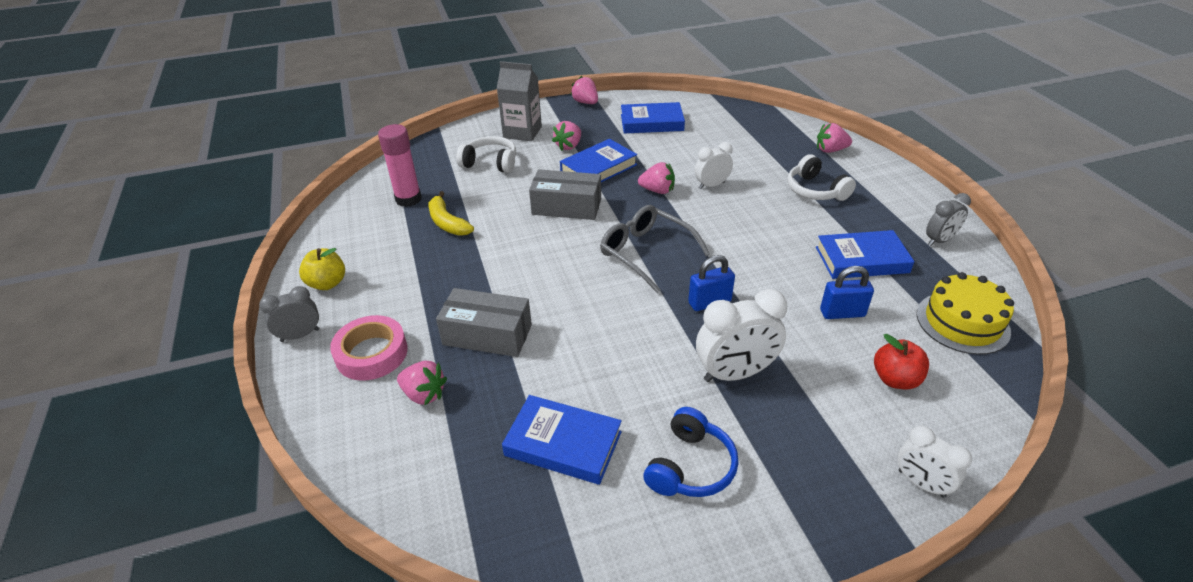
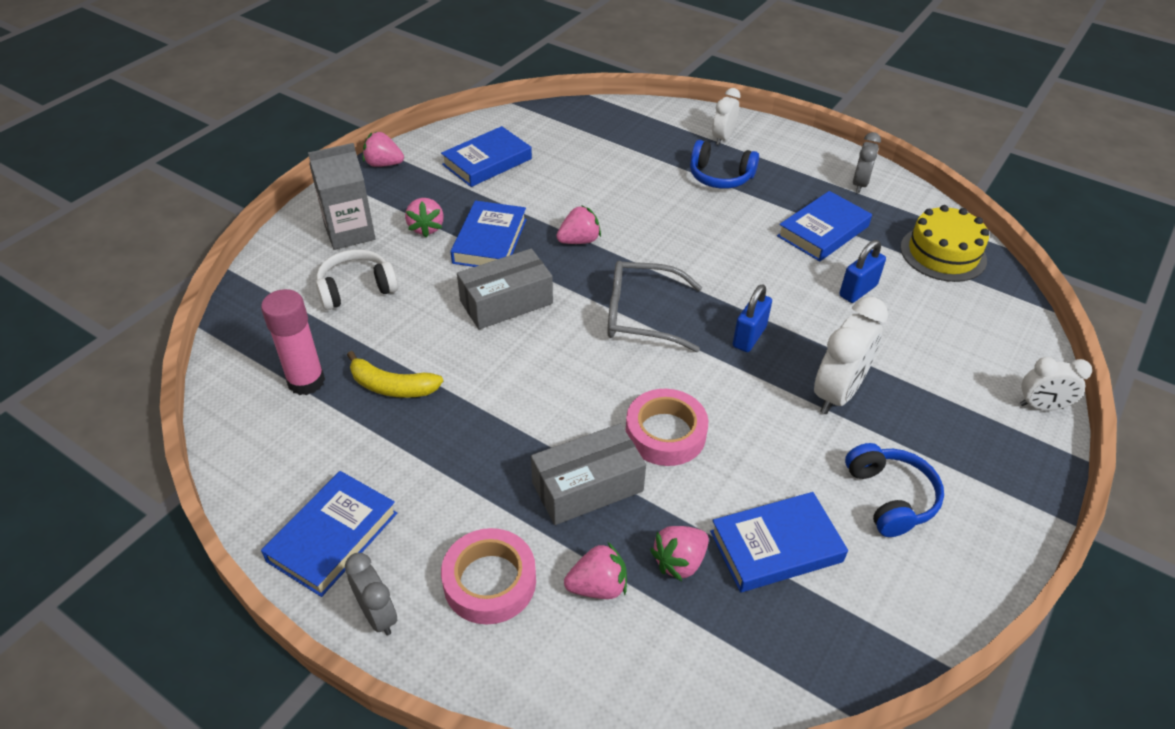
camera: 40 degrees left, 5 degrees up
grey clock [259,286,319,342] -> grey clock turned 120 degrees clockwise [345,553,397,635]
yellow apple [299,248,345,290] -> blue book [261,471,397,597]
white clock [695,142,733,189] -> white clock moved to [712,88,741,145]
white headphones [787,154,856,201] -> blue headphones [690,140,759,189]
pink strawberry [817,123,852,153] -> pink strawberry moved to [650,526,709,581]
red apple [874,334,929,389] -> none
none -> pink tape [626,389,708,466]

